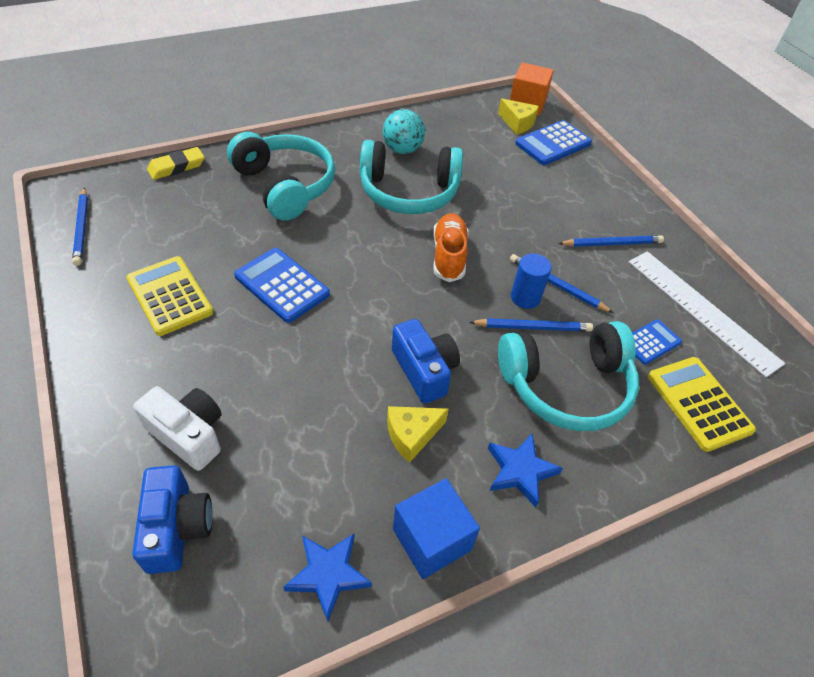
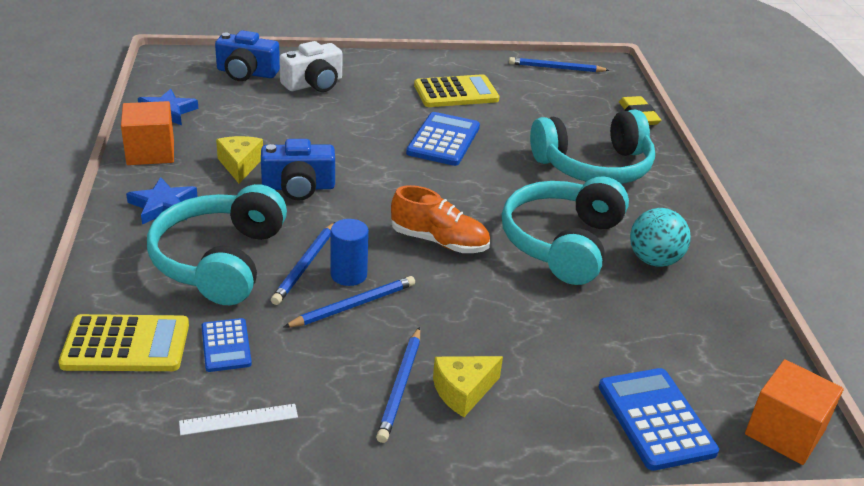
camera: 110 degrees right, 15 degrees down
blue calculator [234,248,330,323] -> blue calculator turned 45 degrees counterclockwise [406,112,480,166]
blue cube [393,478,480,579] -> orange cube [121,101,174,165]
yellow cheese [498,99,539,135] -> yellow cheese moved to [433,356,503,417]
white ruler [629,251,785,377] -> white ruler [179,404,298,436], size x0.45

